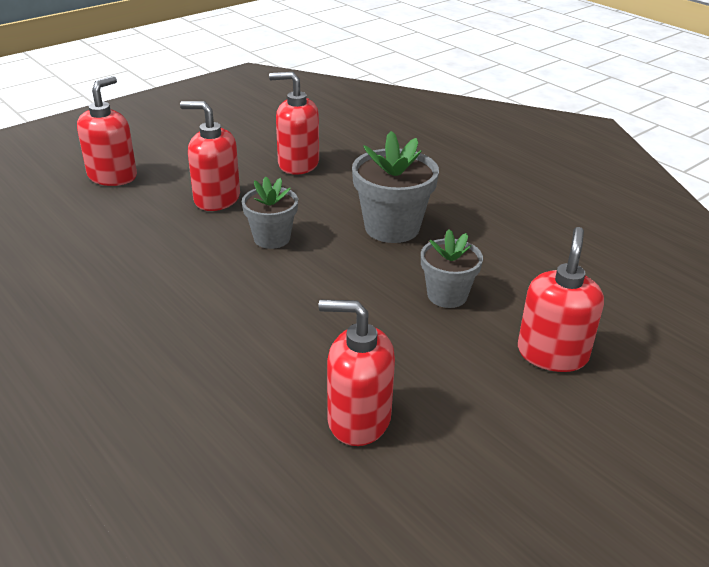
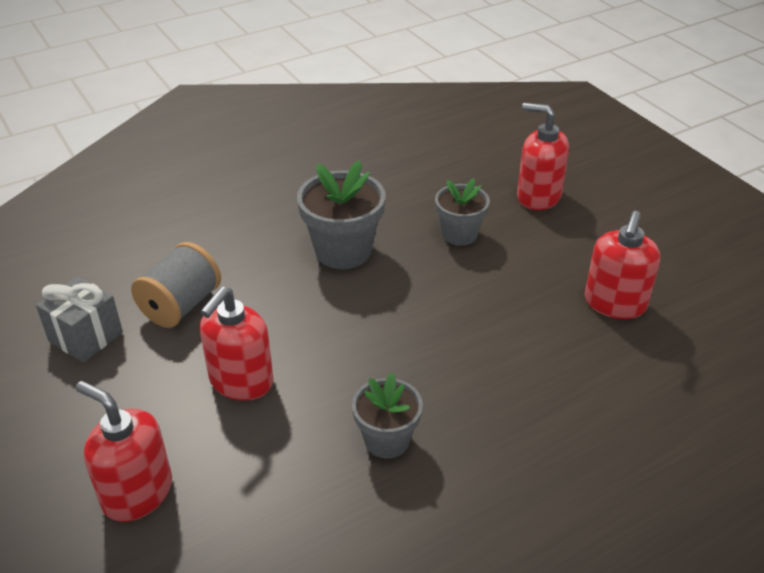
camera: 80 degrees left, 5 degrees up
grey flower pot [242,176,298,249] -> grey flower pot moved to [352,373,423,459]
red soap dispenser [269,72,319,175] -> grey spool [131,242,221,328]
none -> grey gift [36,276,123,362]

